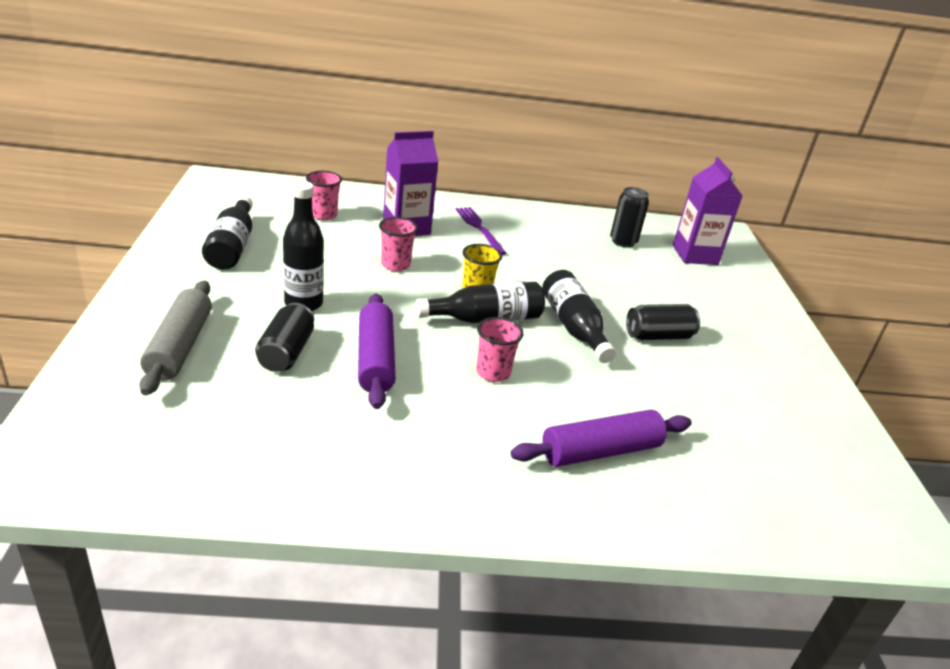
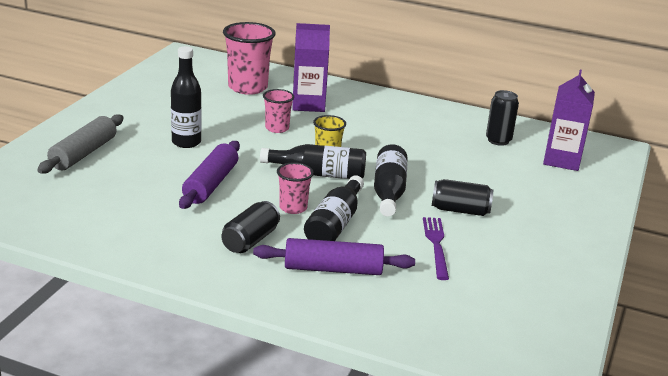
camera: 25 degrees right, 5 degrees down
black bottle [202,196,253,270] -> black bottle moved to [304,175,364,241]
black can [255,303,314,372] -> black can moved to [221,201,280,253]
pink cup [306,171,342,221] -> pink cup [223,22,276,95], size x1.79
purple fork [455,207,506,255] -> purple fork moved to [423,217,449,280]

